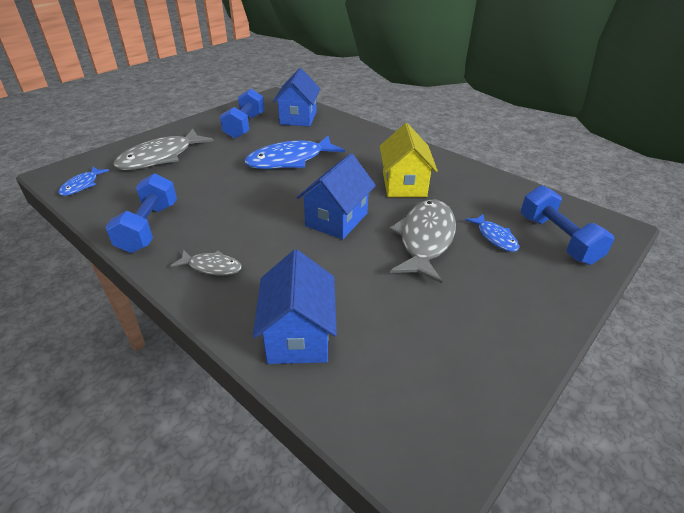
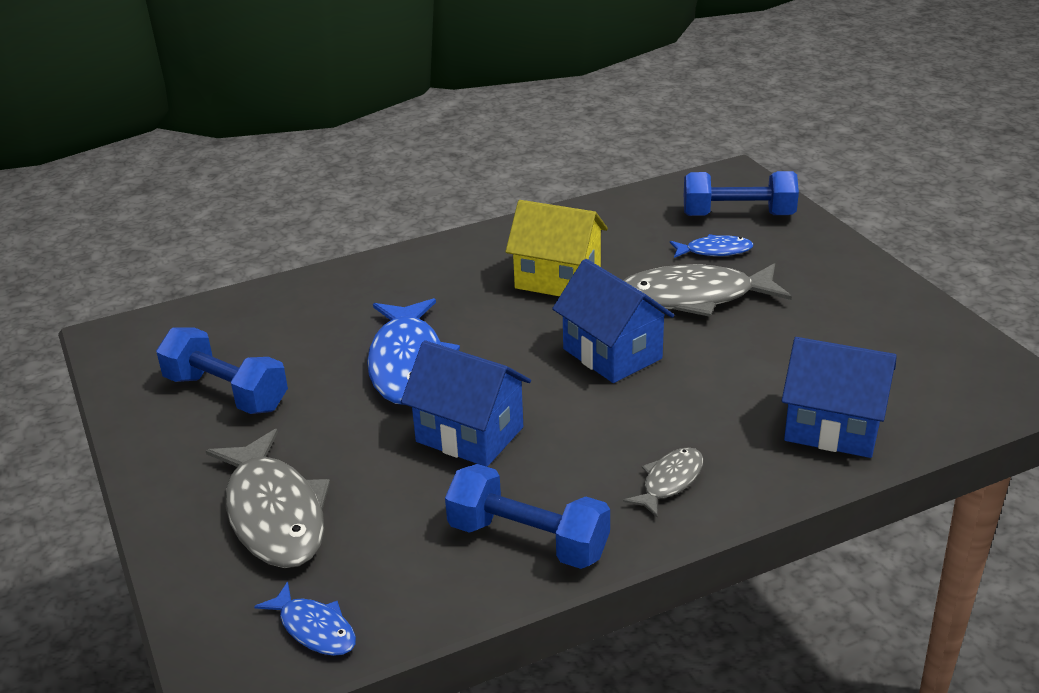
camera: 65 degrees left, 5 degrees down
blue house [273,68,320,127] -> blue house moved to [401,340,531,467]
grey fish [389,199,456,284] -> grey fish turned 45 degrees counterclockwise [623,263,792,317]

